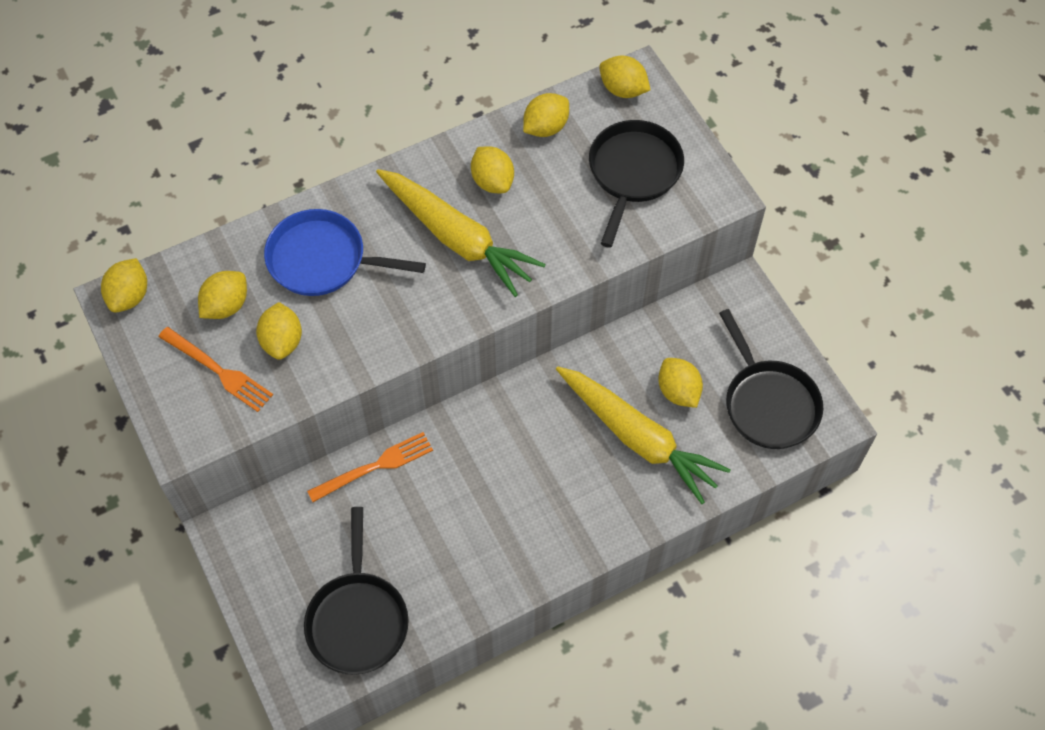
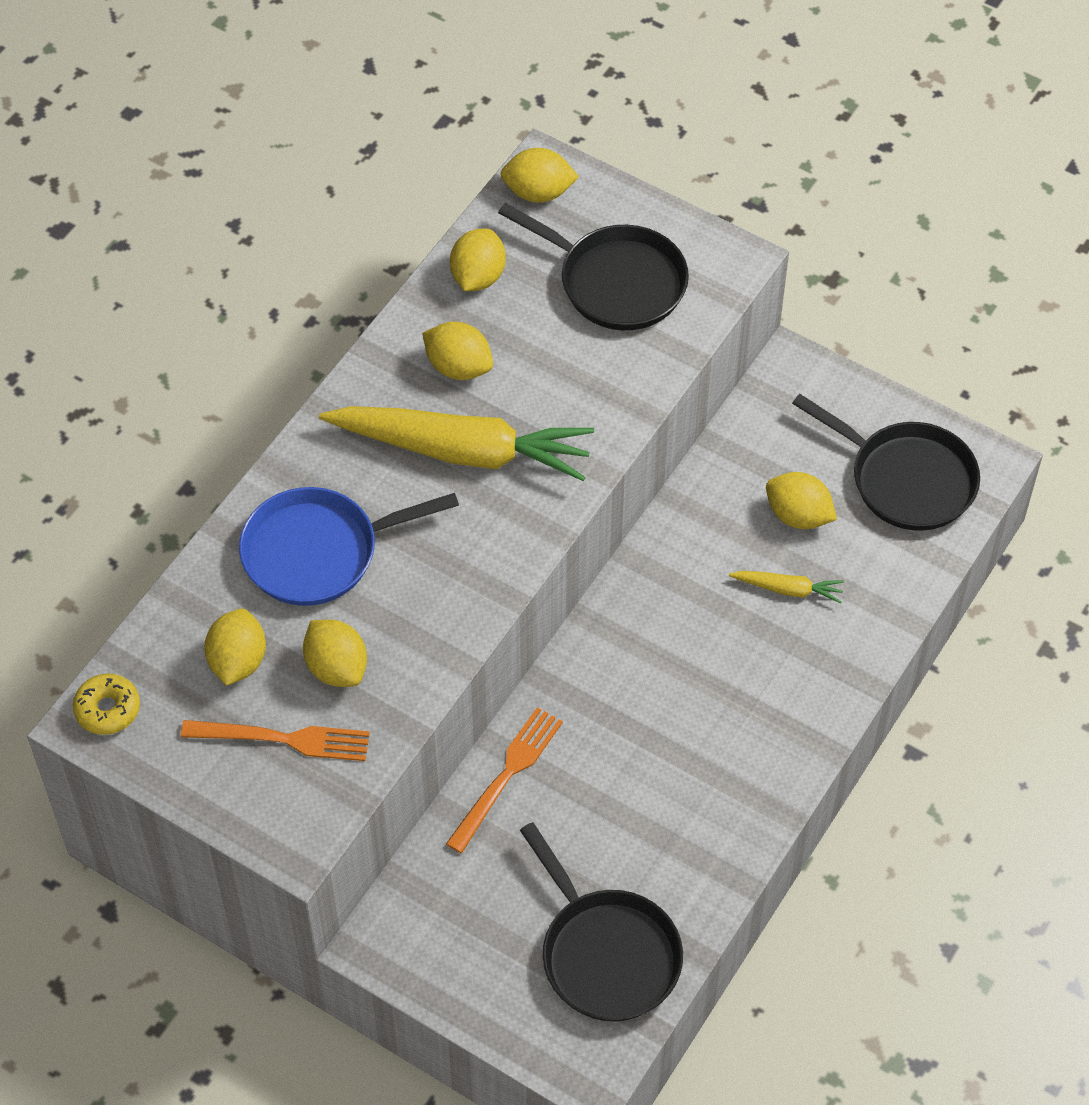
camera: 30 degrees left, 5 degrees down
yellow lemon [101,258,147,313] -> yellow donut [73,674,140,735]
yellow carrot [556,367,731,504] -> yellow carrot [729,571,844,603], size x0.43
black pan [589,120,684,248] -> black pan turned 135 degrees clockwise [498,203,689,330]

